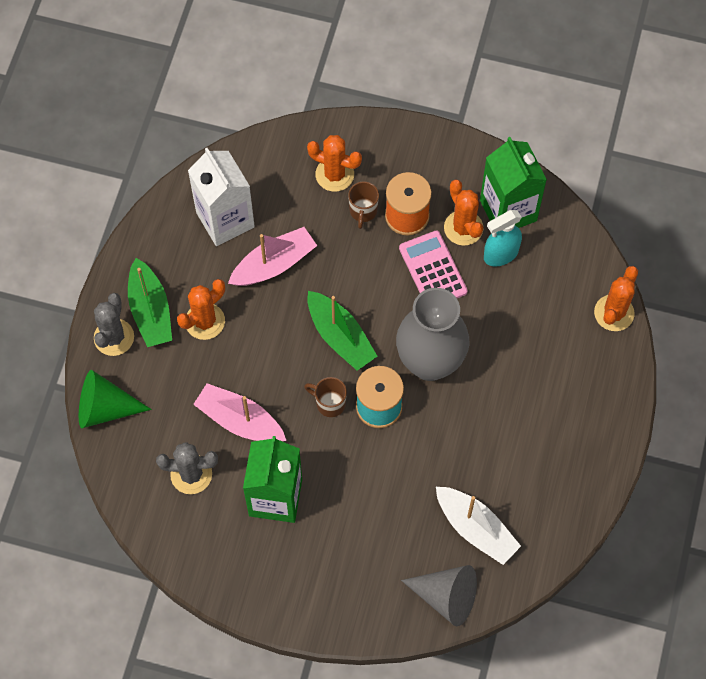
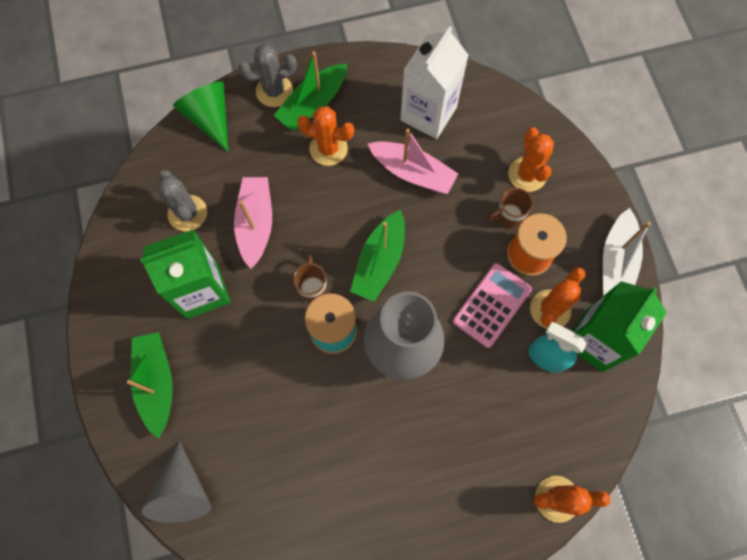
camera: 60 degrees right, 5 degrees up
white boat [436,487,521,565] -> white boat moved to [603,208,651,296]
none -> green boat [127,332,173,439]

